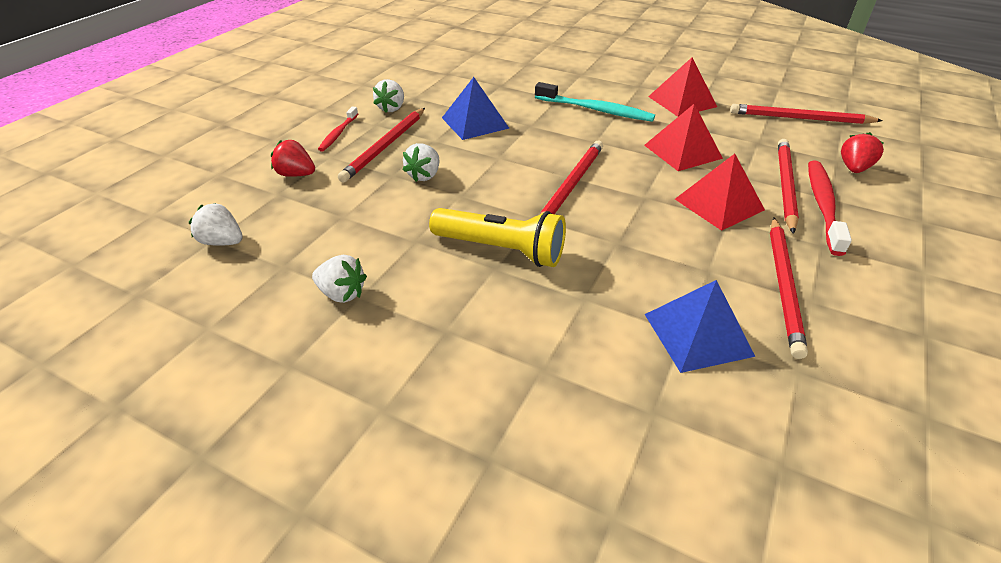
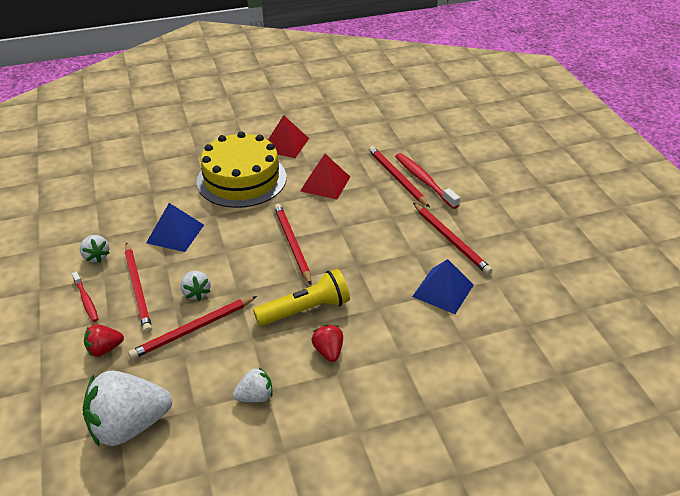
camera: 45 degrees left, 0 degrees up
white strawberry [189,203,243,246] -> white strawberry [83,370,172,447], size x2.03
turquoise toothbrush [535,82,655,122] -> yellow cake [197,131,286,208]
red pyramid [675,154,765,231] -> none
red pencil [730,104,883,124] -> red pencil moved to [128,296,257,359]
red strawberry [841,132,884,173] -> red strawberry moved to [312,324,343,362]

